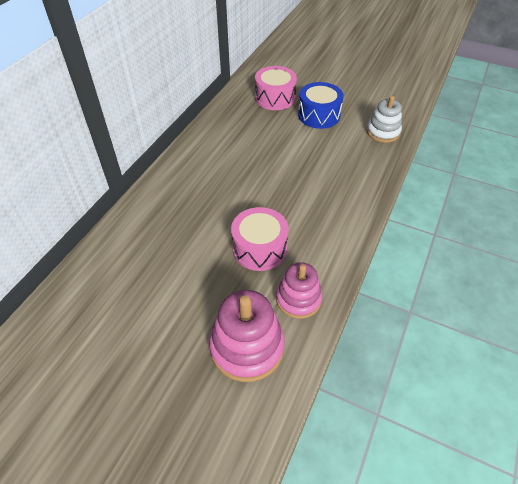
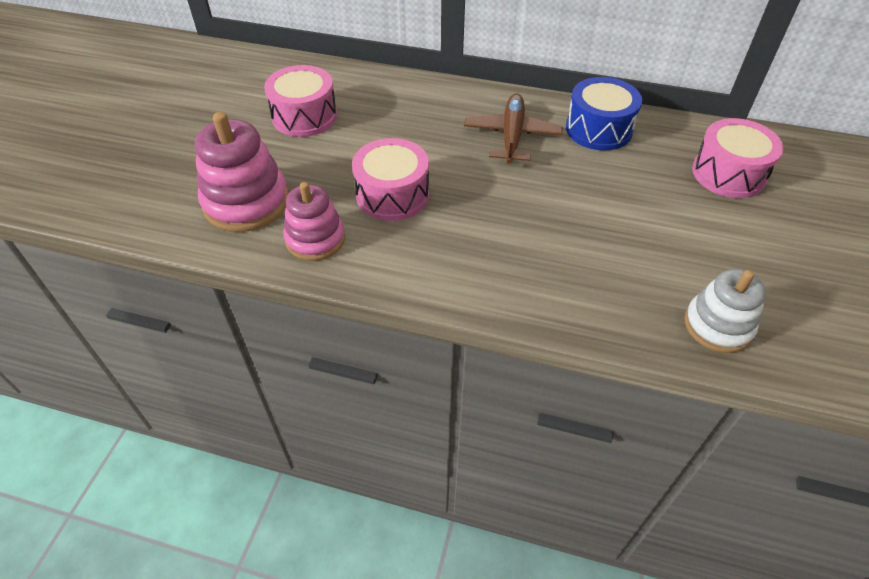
camera: 80 degrees right, 0 degrees up
blue drum [298,82,344,129] -> blue drum moved to [566,77,642,150]
none -> pink drum [264,65,337,137]
none -> brown plane [464,93,562,164]

